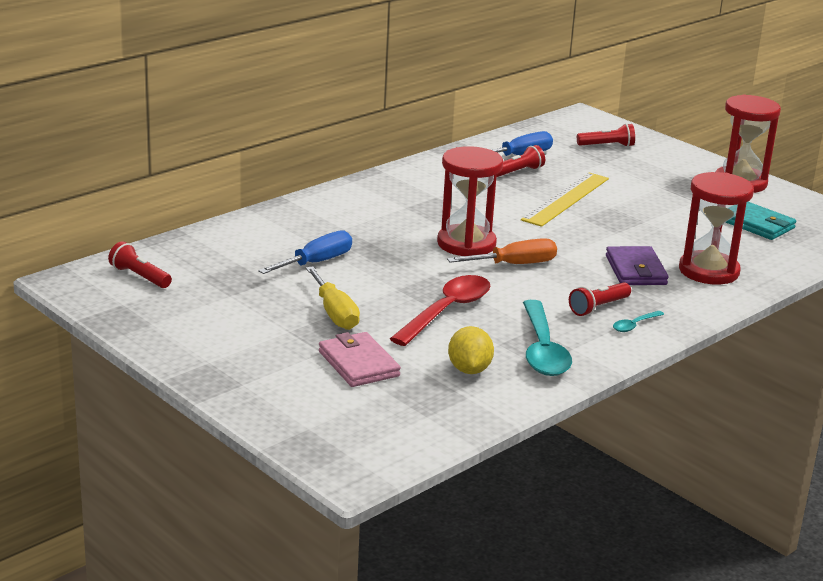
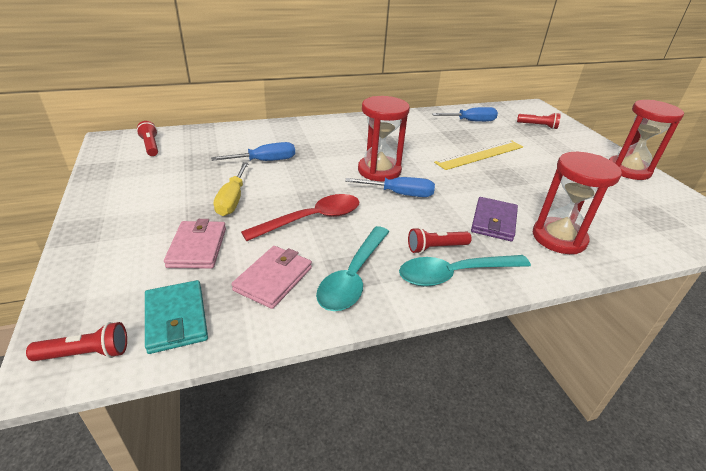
camera: 25 degrees right, 10 degrees up
orange screwdriver [447,238,557,264] -> blue screwdriver [345,177,435,197]
yellow lemon [448,326,494,374] -> pink wallet [232,246,312,309]
red flashlight [496,145,545,177] -> red flashlight moved to [26,322,127,361]
turquoise spoon [613,311,664,332] -> turquoise spoon [399,255,531,287], size x2.22
turquoise wallet [726,202,796,240] -> turquoise wallet moved to [145,280,208,354]

